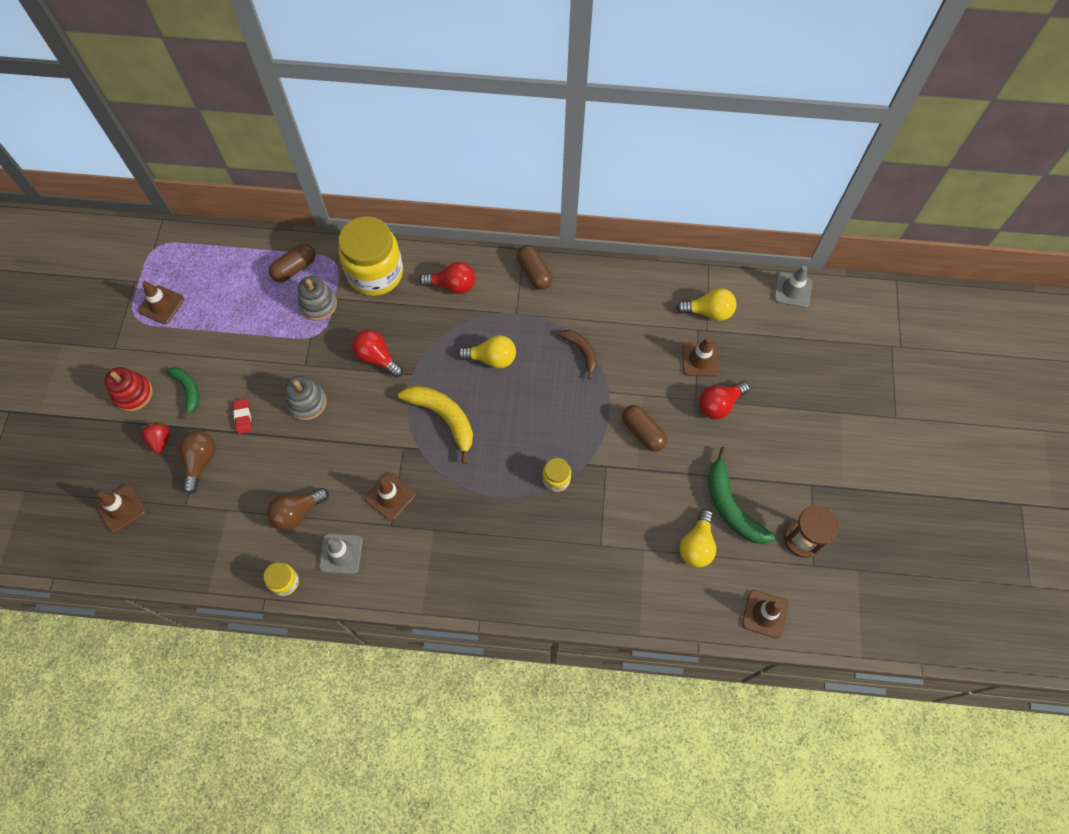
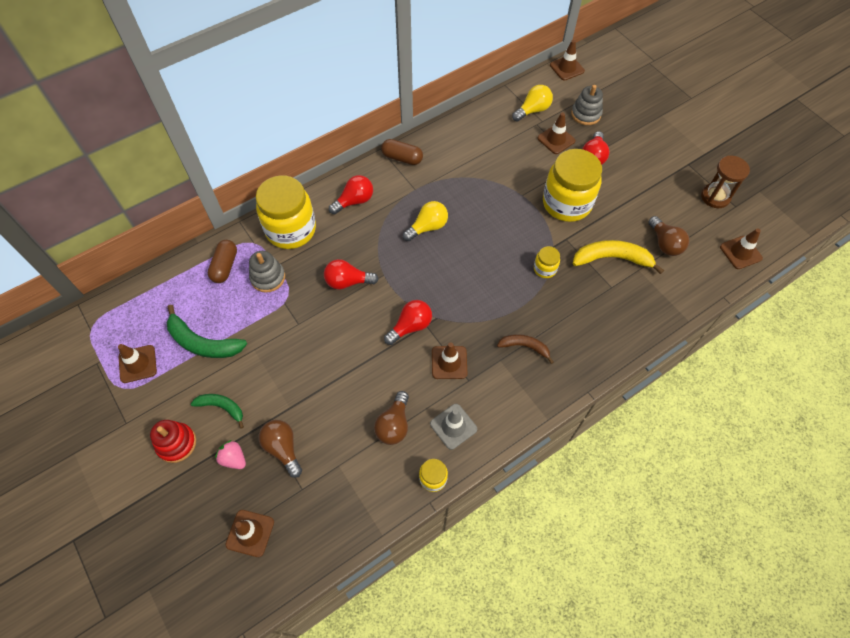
camera: 40 degrees left, 5 degrees down
red strawberry [140,422,170,453] -> pink strawberry [215,440,246,469]
red eraser [233,399,252,434] -> none
grey stacking toy [285,376,327,420] -> grey stacking toy moved to [571,85,603,125]
yellow banana [398,385,473,464] -> yellow banana moved to [573,240,664,274]
brown banana [558,330,597,380] -> brown banana moved to [497,334,554,364]
brown capsule [622,405,667,451] -> yellow jar [543,149,602,222]
yellow light bulb [679,509,716,568] -> brown light bulb [648,216,689,256]
green banana [708,447,775,544] -> green banana moved to [167,305,247,358]
grey traffic cone [774,266,812,308] -> brown traffic cone [550,40,585,81]
none -> red light bulb [384,300,432,345]

